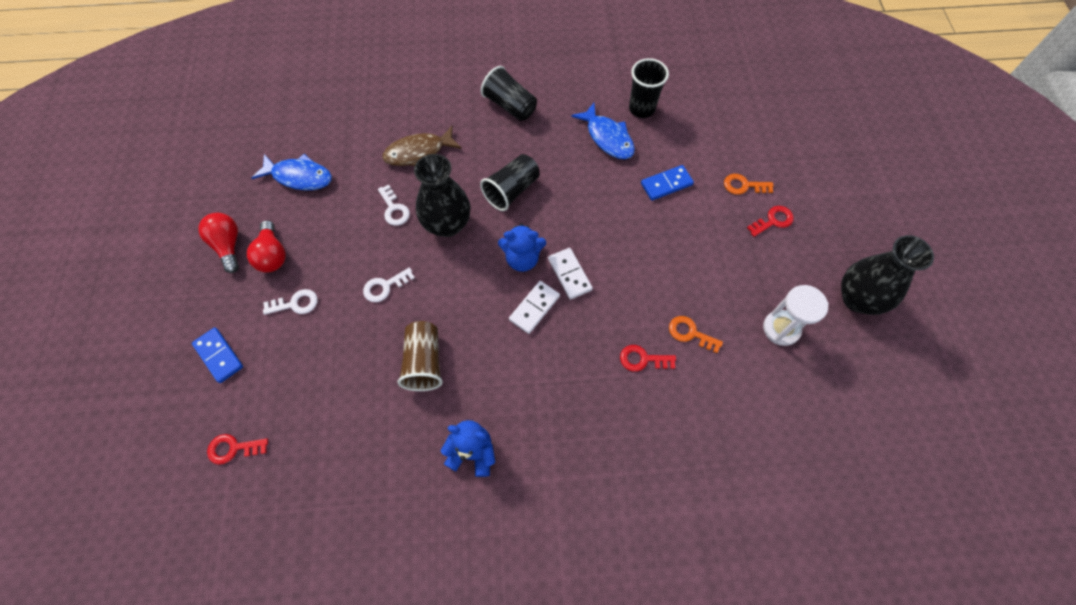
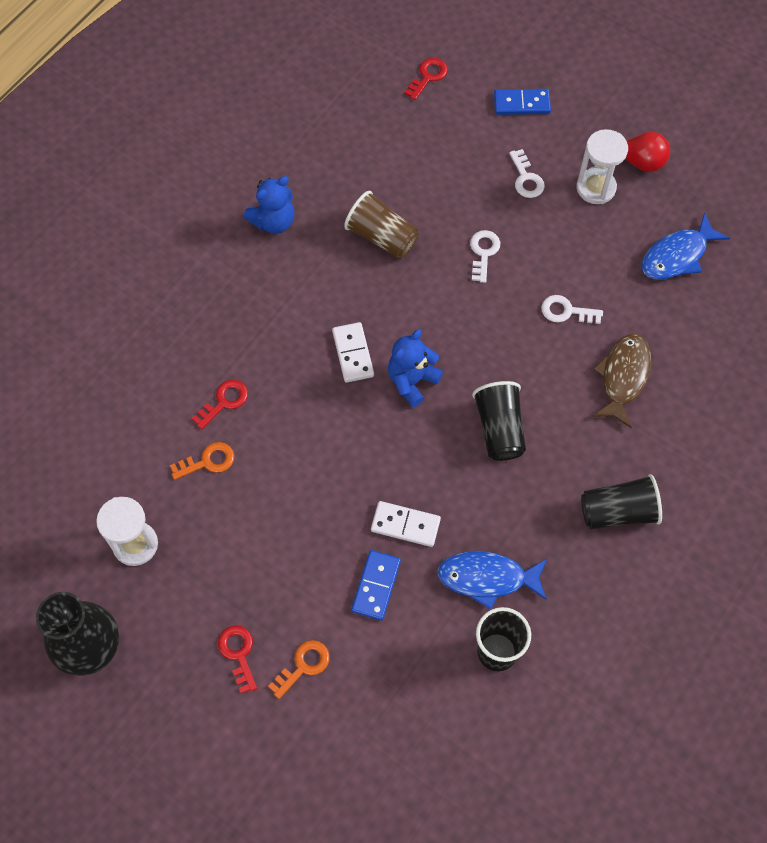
camera: 130 degrees right, 0 degrees up
red light bulb [247,220,286,272] -> white hourglass [576,129,628,204]
white key [263,289,318,315] -> white key turned 45 degrees counterclockwise [509,149,545,198]
black vase [414,154,471,237] -> none
white domino [548,248,593,300] -> white domino moved to [371,501,441,547]
red key [747,206,794,237] -> red key turned 150 degrees clockwise [218,625,257,694]

